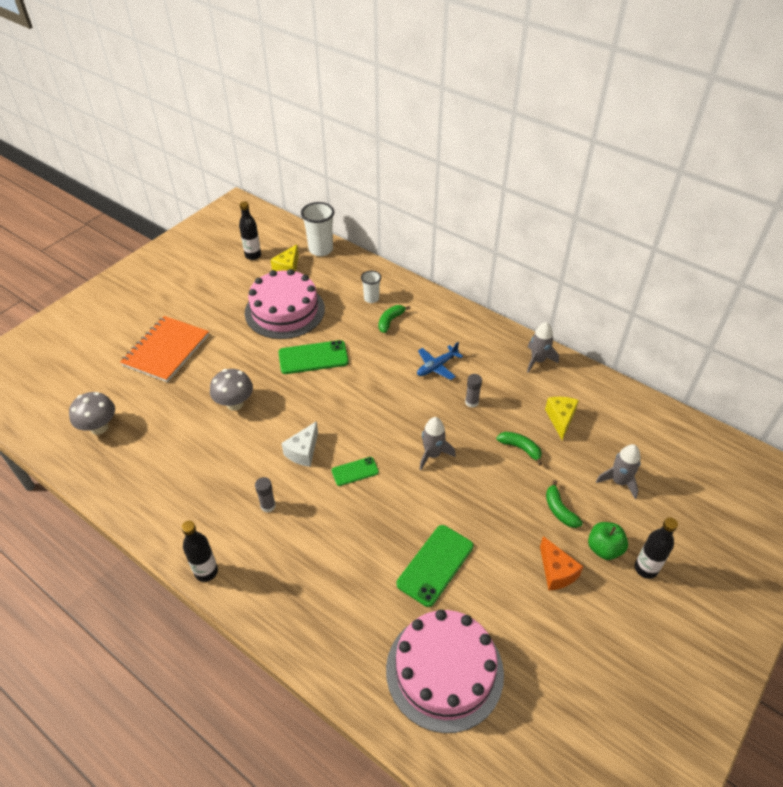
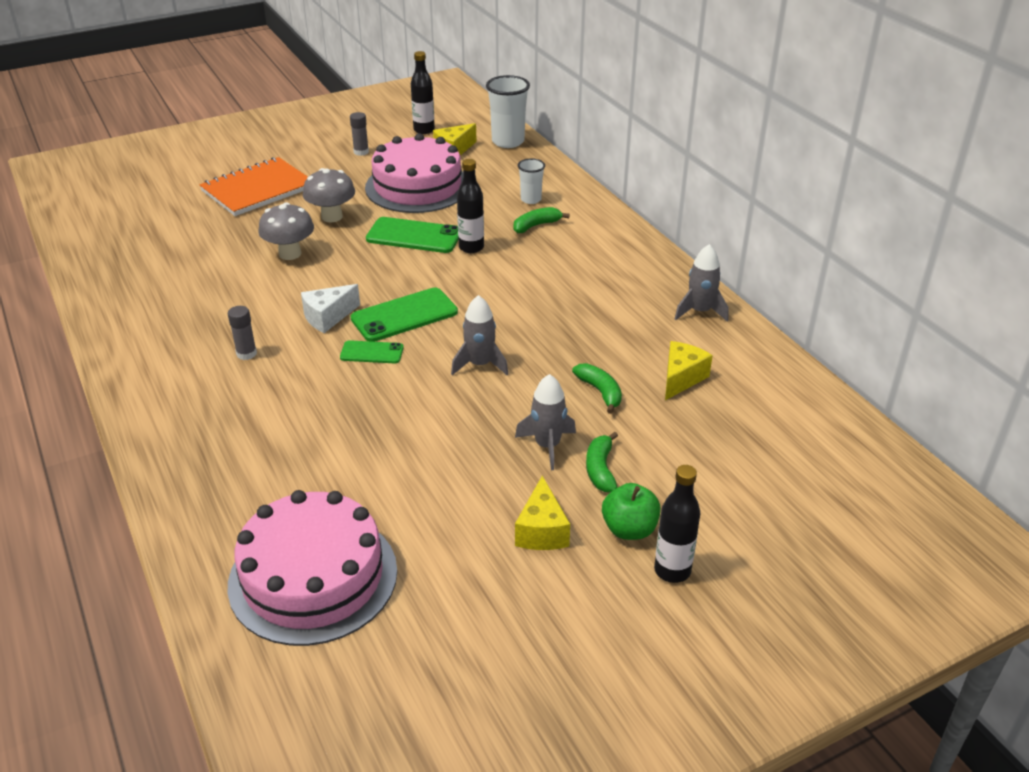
camera: 25 degrees right, 10 degrees down
grey mushroom [69,392,115,435] -> grey mushroom moved to [303,168,355,222]
black bottle [181,521,218,582] -> black bottle moved to [457,159,484,253]
green phone [396,525,474,607] -> green phone moved to [351,287,458,342]
blue plane [417,342,463,380] -> none
grey glue stick [465,374,482,408] -> grey glue stick moved to [350,112,369,156]
orange cheese [540,536,583,591] -> yellow cheese [515,476,570,550]
grey rocket [596,444,641,499] -> grey rocket moved to [515,374,576,470]

